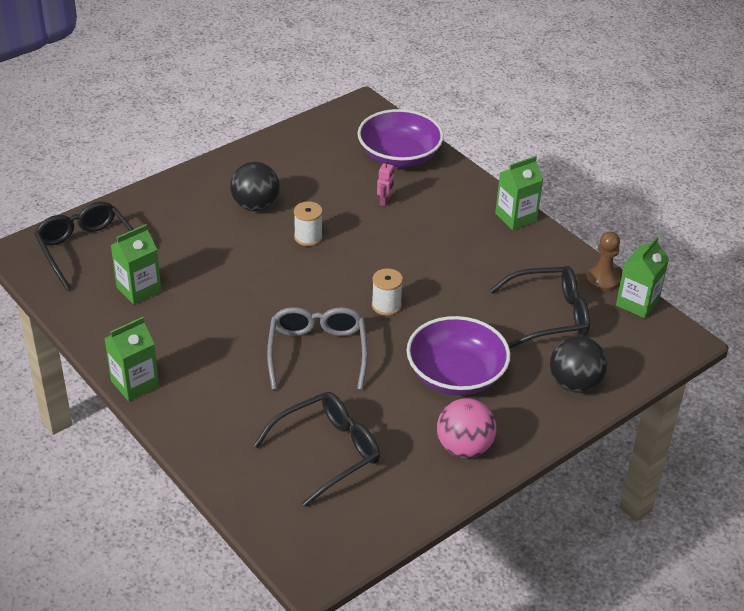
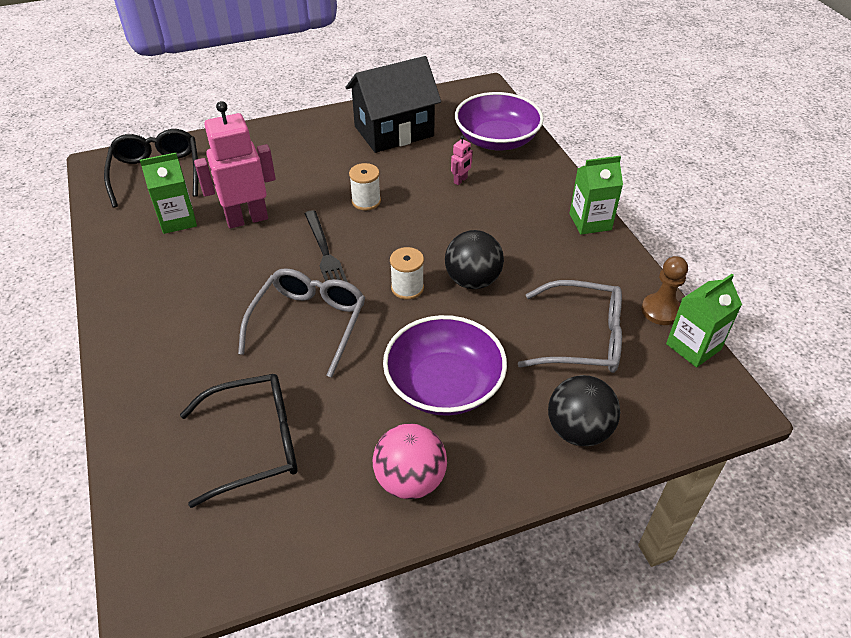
camera: 20 degrees right, 5 degrees up
green carton [104,317,159,401] -> none
black ball [230,162,280,211] -> black ball moved to [445,230,504,289]
black glasses [490,266,590,348] -> grey glasses [518,280,622,373]
none -> pink robot [194,101,276,229]
none -> black fork [305,210,348,282]
none -> black house [346,56,441,153]

